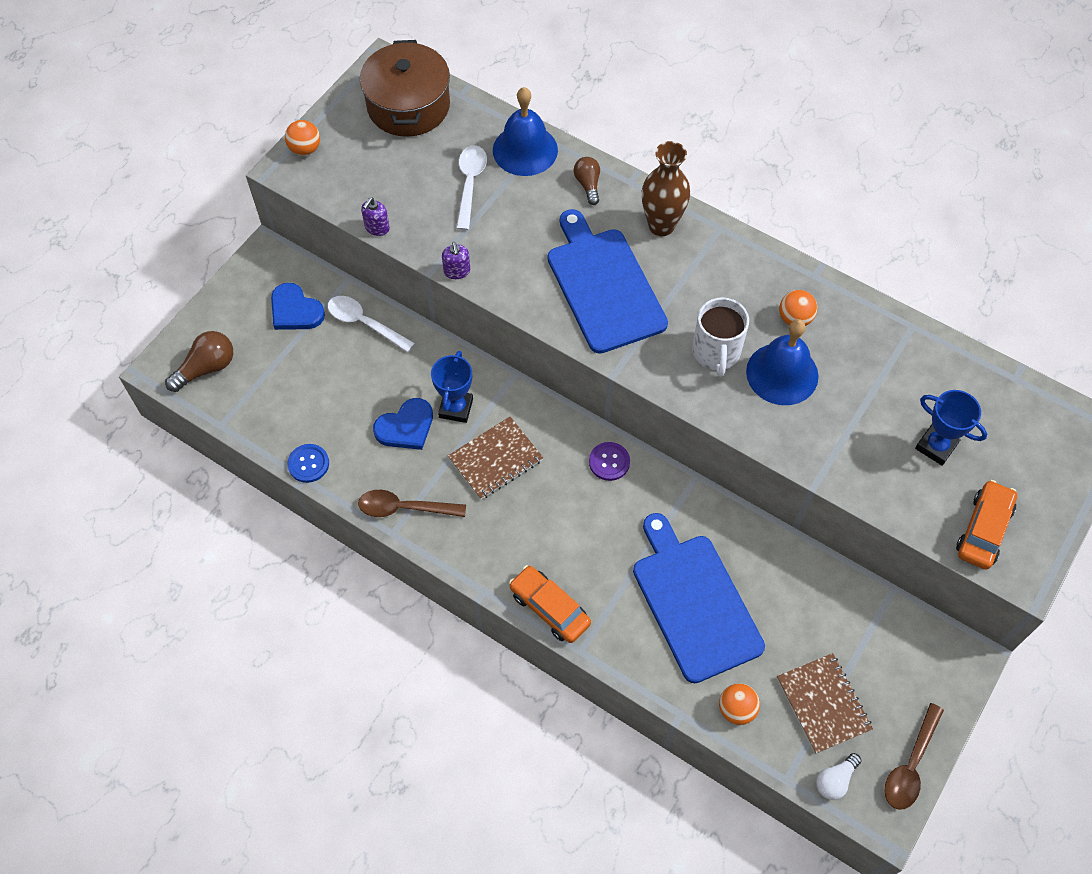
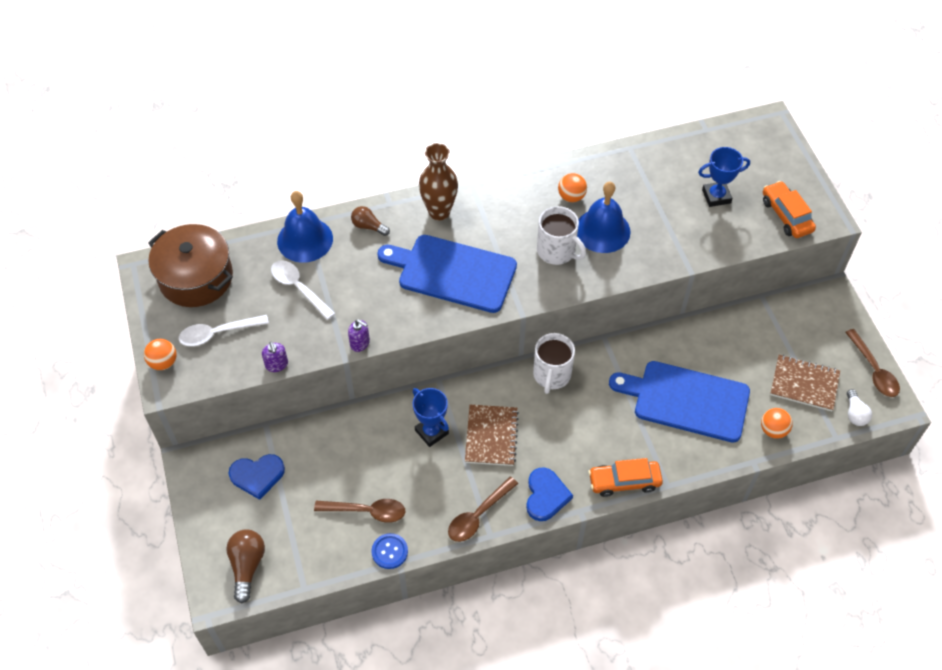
camera: 50 degrees left, 5 degrees down
white spoon [328,296,415,352] -> white spoon moved to [179,315,269,346]
blue heart [373,398,433,450] -> blue heart moved to [526,467,573,521]
purple button [589,442,630,481] -> white mug [533,333,575,394]
none -> brown spoon [314,499,405,523]

